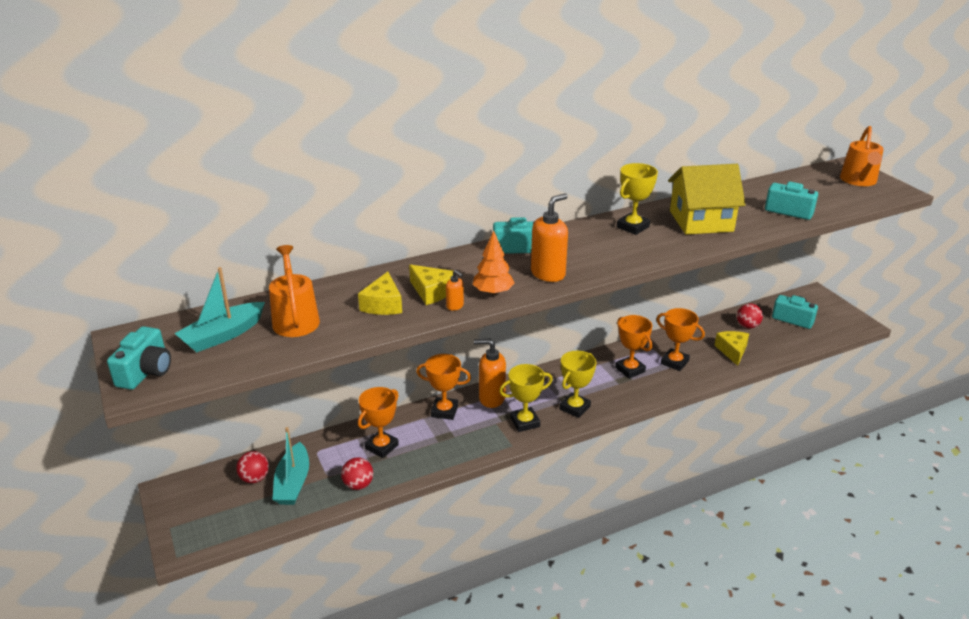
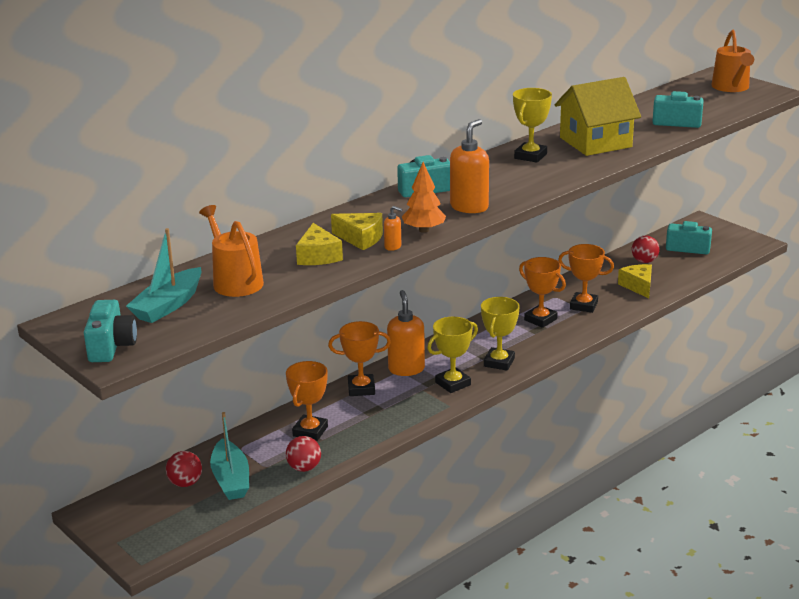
camera: 15 degrees left, 5 degrees down
orange soap dispenser [474,339,506,408] -> orange soap dispenser turned 90 degrees clockwise [387,290,425,376]

